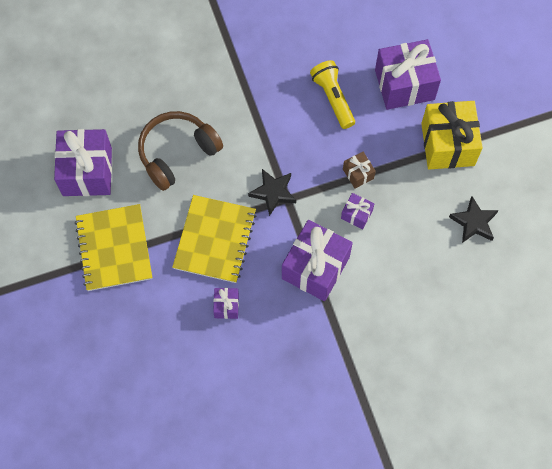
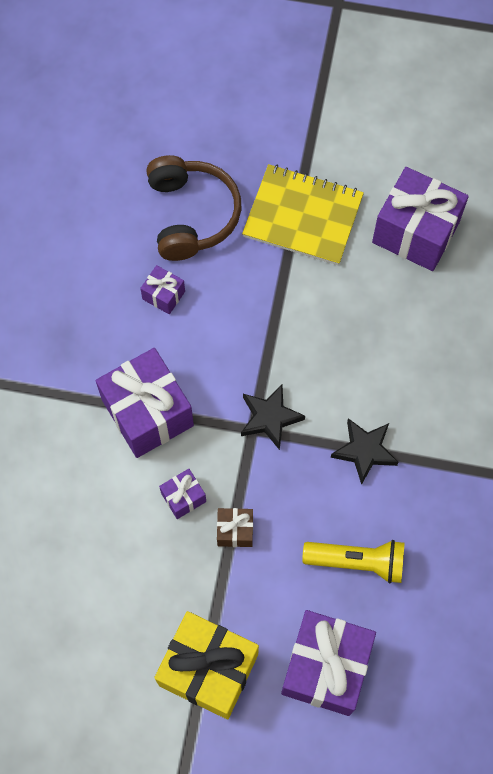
camera: 120 degrees right, 0 degrees up
brown headphones [138,111,223,191] -> brown headphones moved to [146,155,241,261]
yellow notebook [172,195,257,283] -> none
black star [449,196,499,243] -> black star moved to [331,418,399,485]

